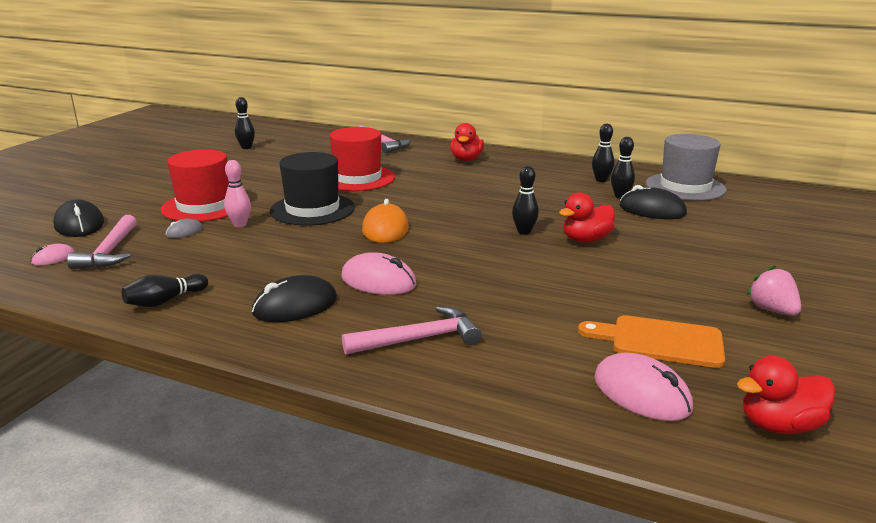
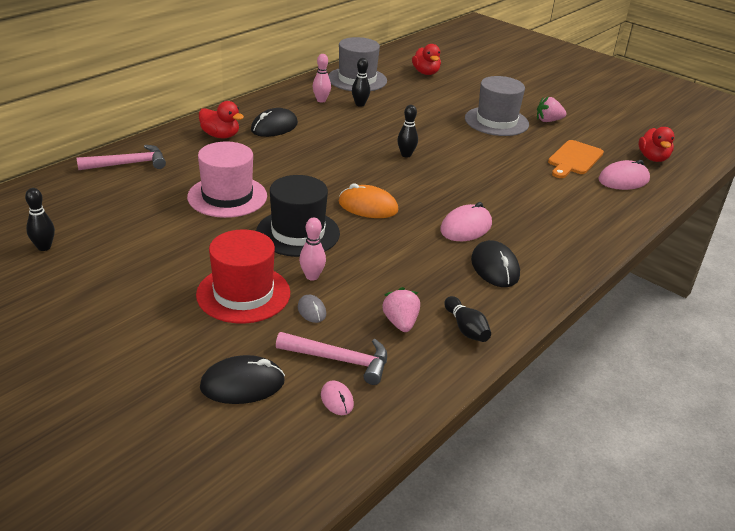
camera: 75 degrees left, 10 degrees up
red hat [330,127,395,191] -> pink hat [187,142,267,218]
pink hammer [342,306,482,355] -> none
red duck [559,192,615,243] -> red duck moved to [412,44,441,75]
black bowling pin [592,124,615,182] -> pink bowling pin [313,54,331,102]
black mouse [620,185,687,219] -> black mouse moved to [251,108,298,137]
none -> pink strawberry [382,287,420,332]
none -> grey hat [465,76,529,136]

